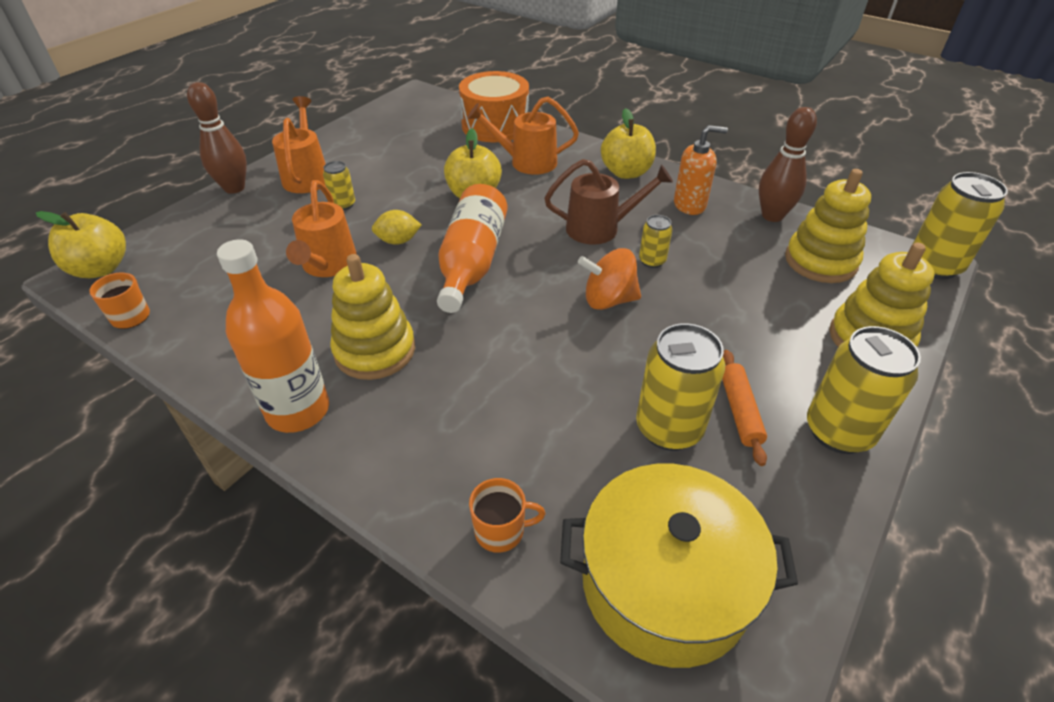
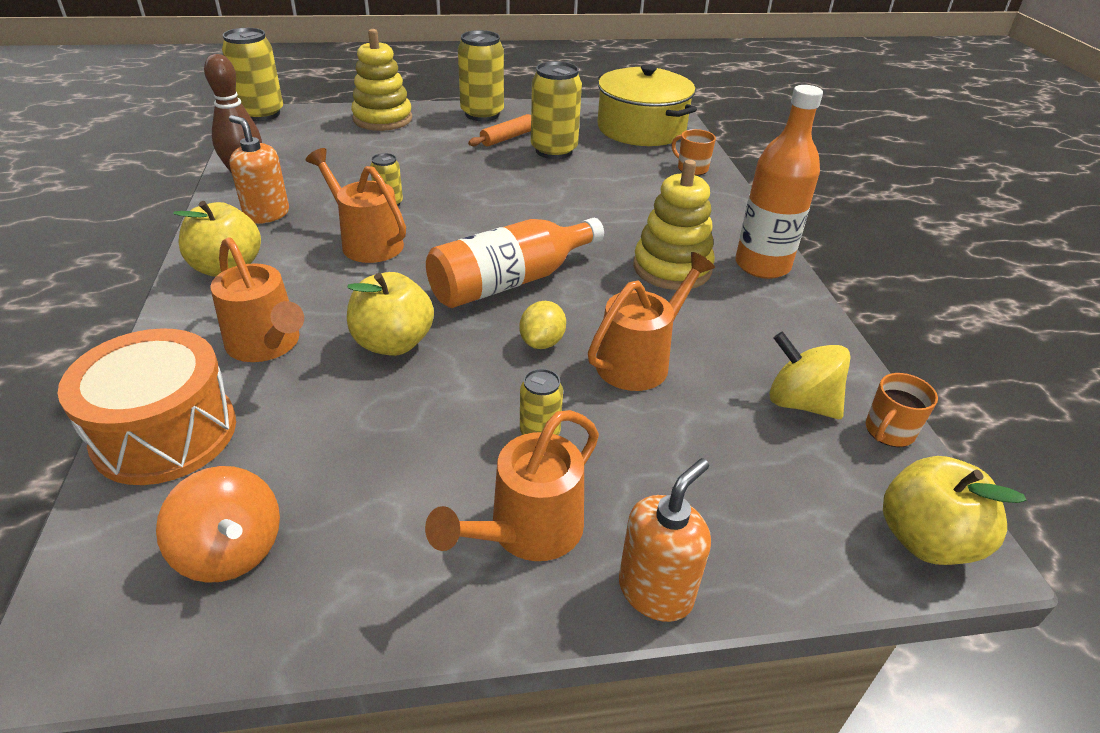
camera: 135 degrees left, 5 degrees down
brown bowling pin [187,82,247,194] -> orange soap dispenser [619,458,711,622]
yellow lemon [372,210,421,245] -> yellow lemon turned 75 degrees clockwise [519,301,566,349]
brown watering can [545,159,673,245] -> orange watering can [305,148,406,263]
orange spinning top [578,248,641,310] -> orange spinning top moved to [156,466,280,583]
yellow stacking toy [785,169,871,283] -> none
none -> yellow spinning top [769,332,851,419]

